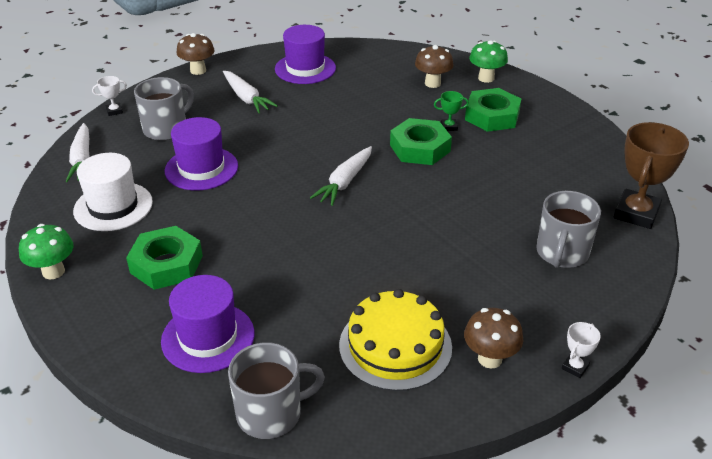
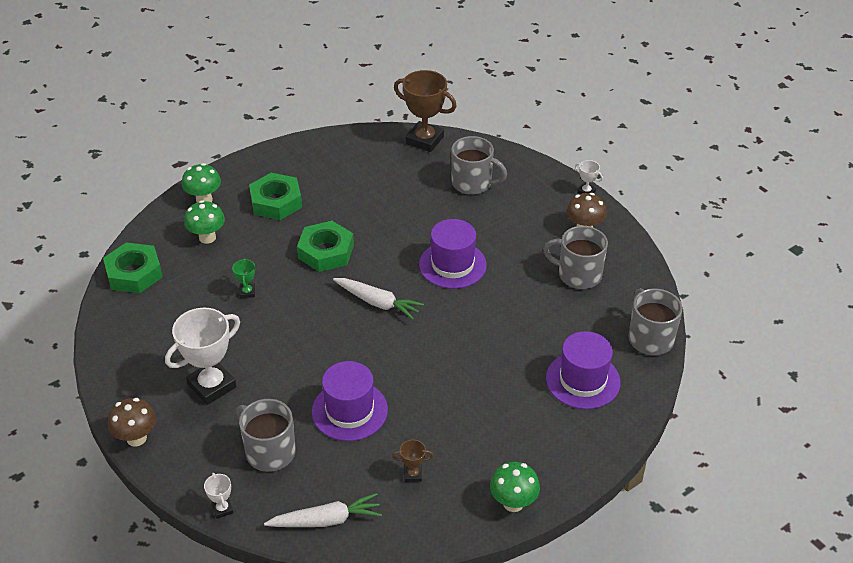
camera: 90 degrees left, 5 degrees up
white hat [73,153,153,231] -> brown trophy [392,440,434,482]
green nut [126,226,203,290] -> green nut moved to [103,242,163,293]
white carrot [223,71,278,113] -> white trophy [165,308,240,405]
purple hat [275,25,336,84] -> purple hat moved to [419,219,487,289]
yellow cake [339,289,452,391] -> grey mug [543,226,608,289]
brown mushroom [415,45,454,88] -> green mushroom [184,200,225,244]
green trophy [434,91,469,131] -> green trophy moved to [232,259,255,298]

